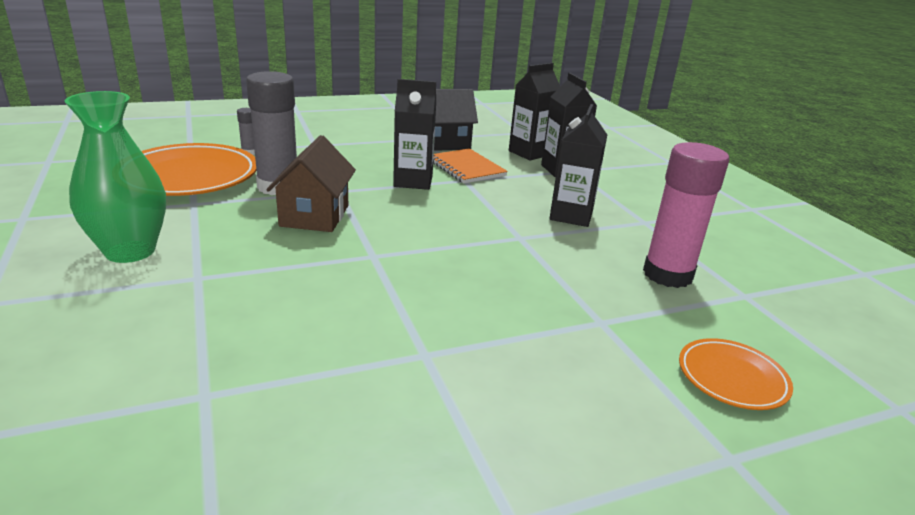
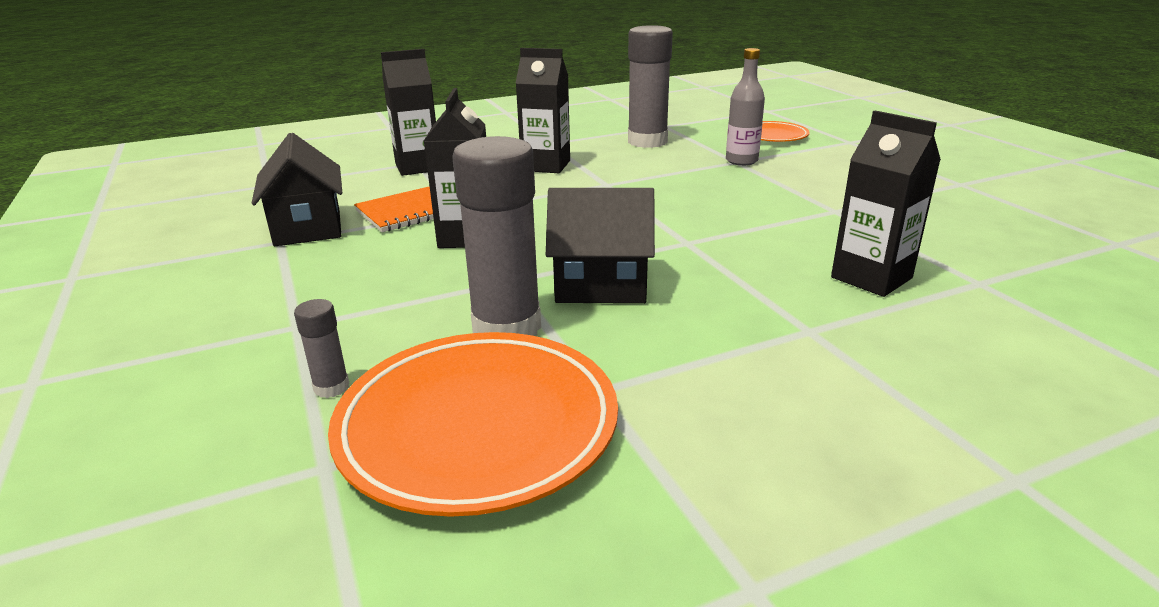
camera: 90 degrees left, 0 degrees up
green vase [64,91,166,263] -> none
brown house [266,135,356,232] -> black house [546,188,655,304]
black carton [509,63,560,160] -> black carton moved to [831,111,941,297]
pink glue stick [643,142,729,288] -> grey glue stick [628,25,673,148]
none -> grey bottle [726,48,765,166]

